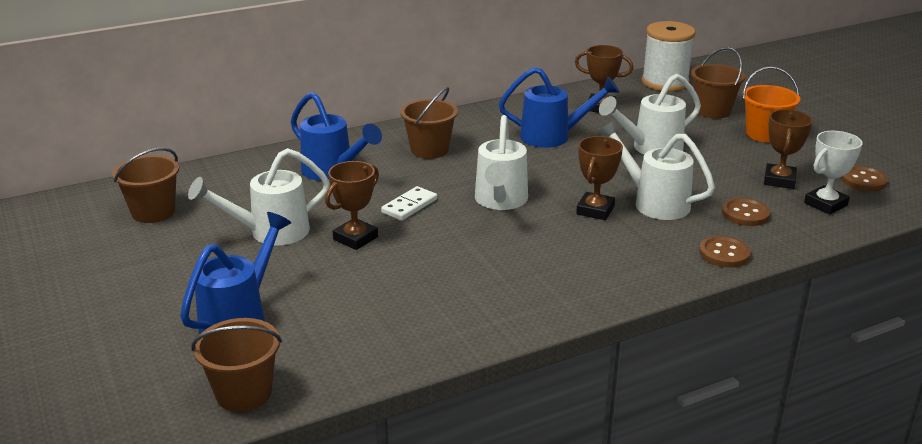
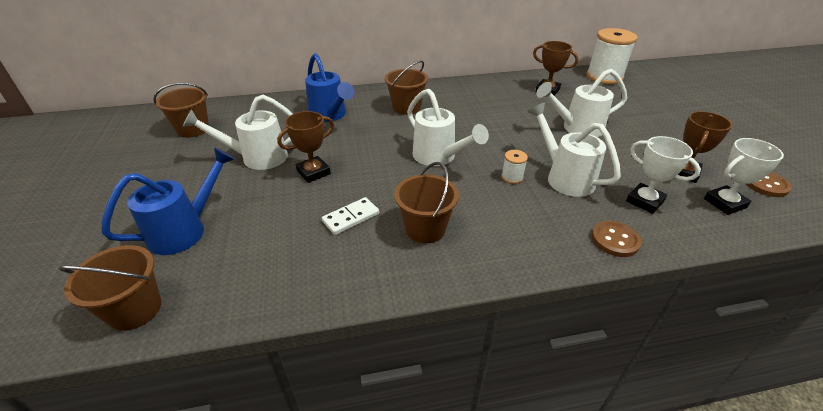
camera: 15 degrees right, 10 degrees up
white domino [381,186,437,221] -> white domino moved to [322,197,379,235]
white watering can [475,115,528,210] -> white watering can turned 60 degrees counterclockwise [407,89,489,166]
blue watering can [499,67,620,148] -> none
brown trophy [576,136,623,220] -> white spool [501,150,528,184]
brown bucket [691,47,745,119] -> brown bucket moved to [394,162,459,244]
brown button [722,198,770,226] -> white trophy [626,136,701,214]
orange bucket [742,66,801,143] -> none

